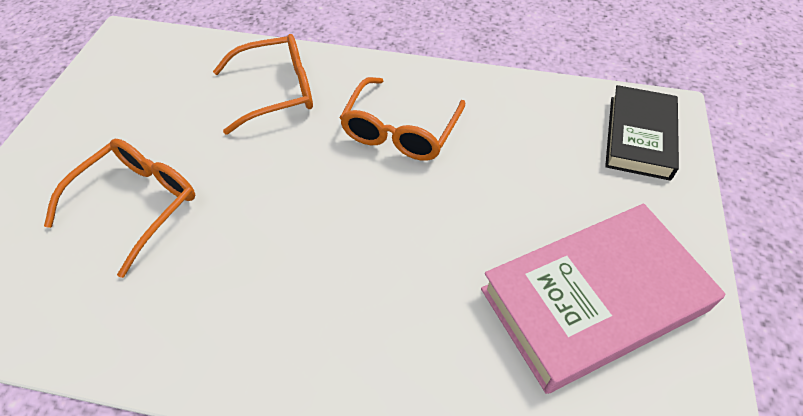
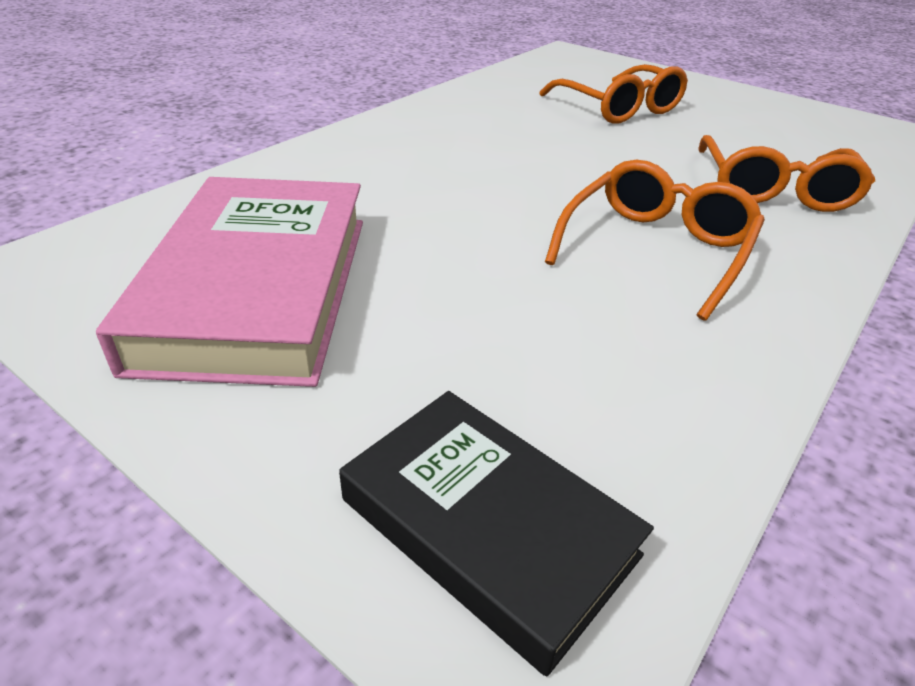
camera: 115 degrees right, 15 degrees down
orange glasses [340,77,465,160] -> orange glasses turned 75 degrees clockwise [545,160,765,321]

